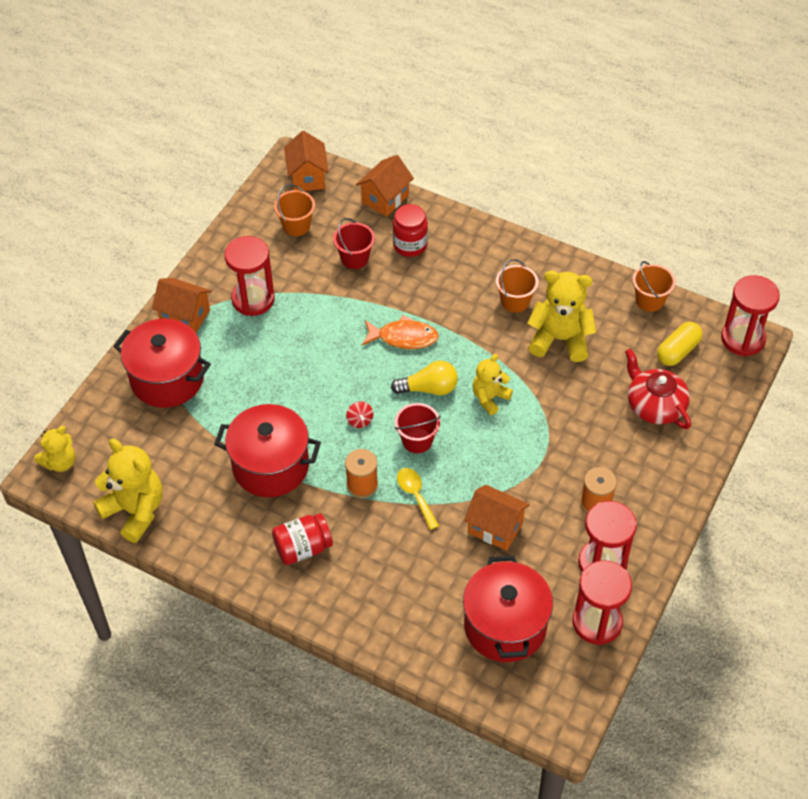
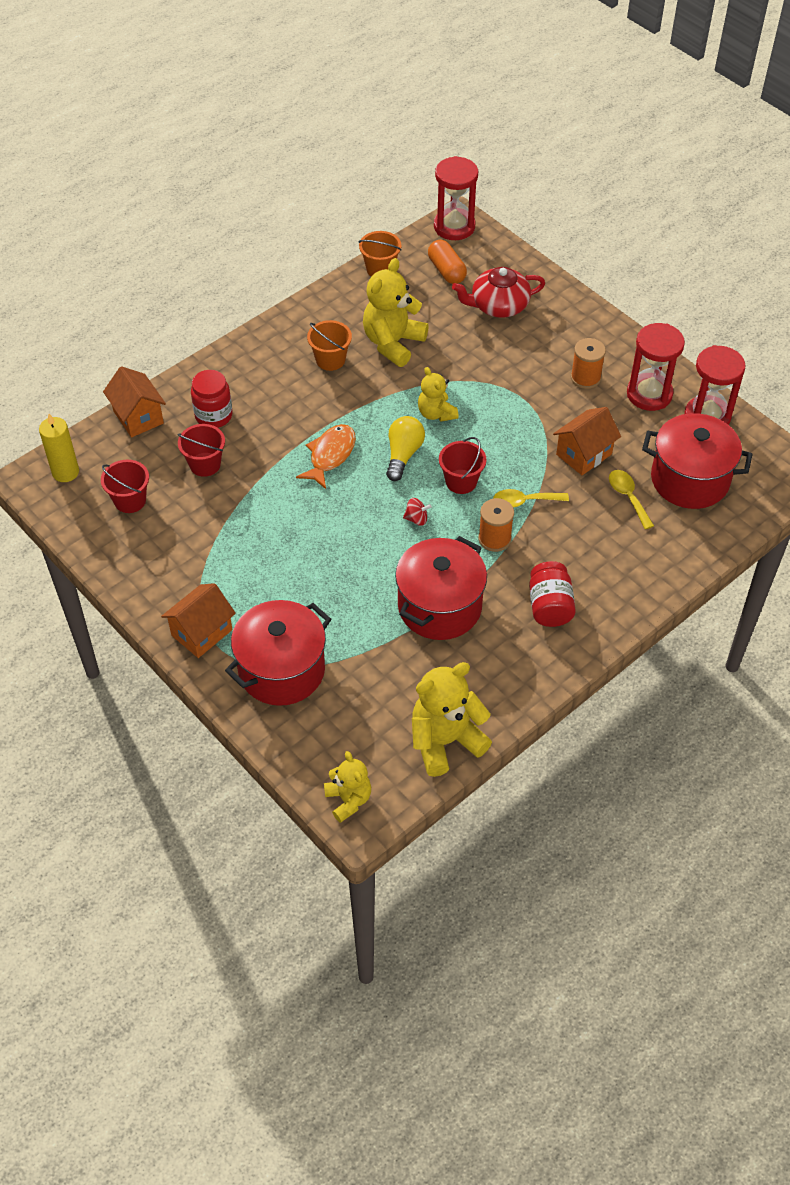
camera: 70 degrees left, 0 degrees up
red hourglass [224,236,275,316] -> none
orange bucket [274,184,315,236] -> red bucket [101,460,149,513]
orange house [284,131,329,191] -> yellow candle [39,414,79,482]
yellow capsule [657,322,703,366] -> orange capsule [428,240,467,284]
none -> yellow spoon [609,470,654,529]

